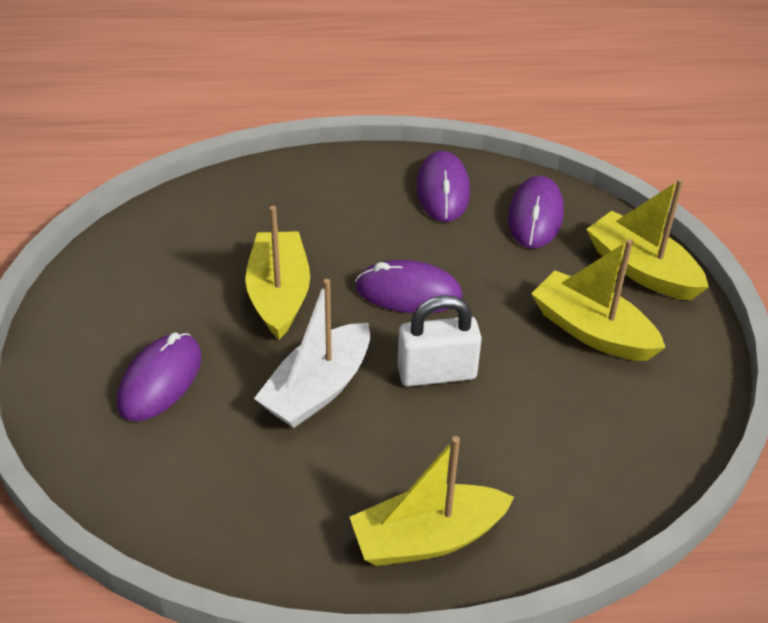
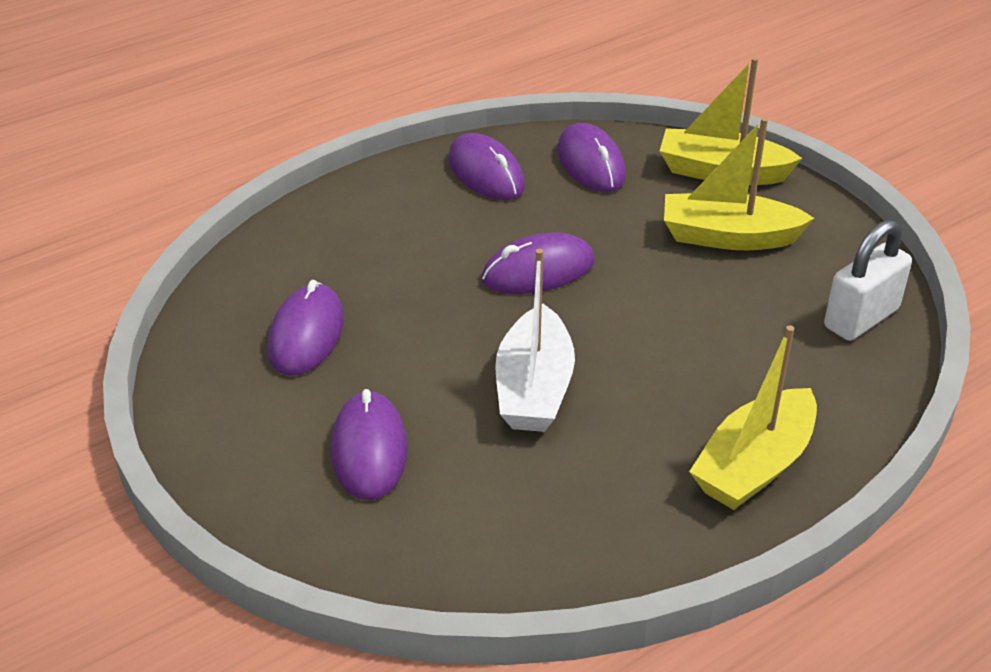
camera: 30 degrees left, 5 degrees down
yellow boat [245,206,310,339] -> none
white padlock [397,295,482,387] -> white padlock moved to [824,220,912,341]
none -> purple mouse [267,280,344,376]

